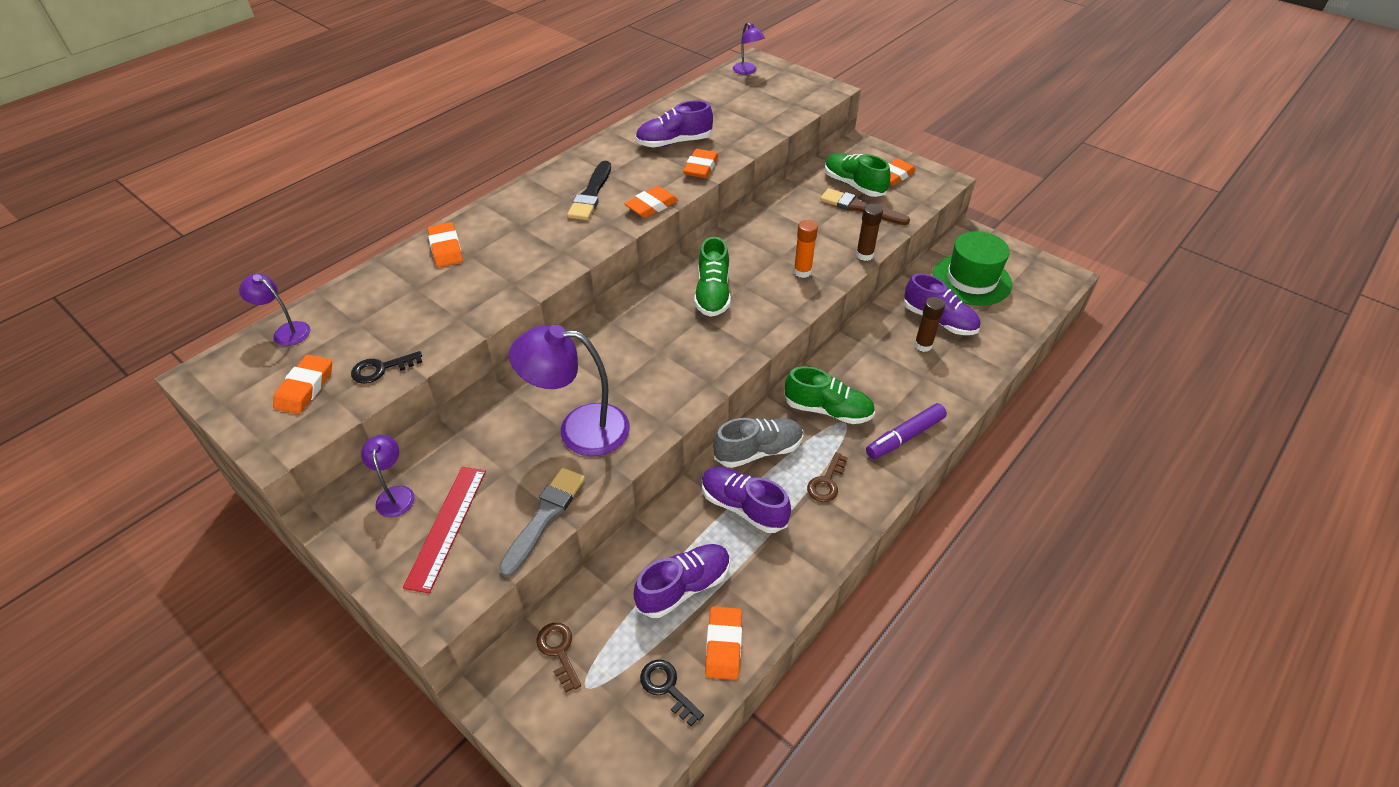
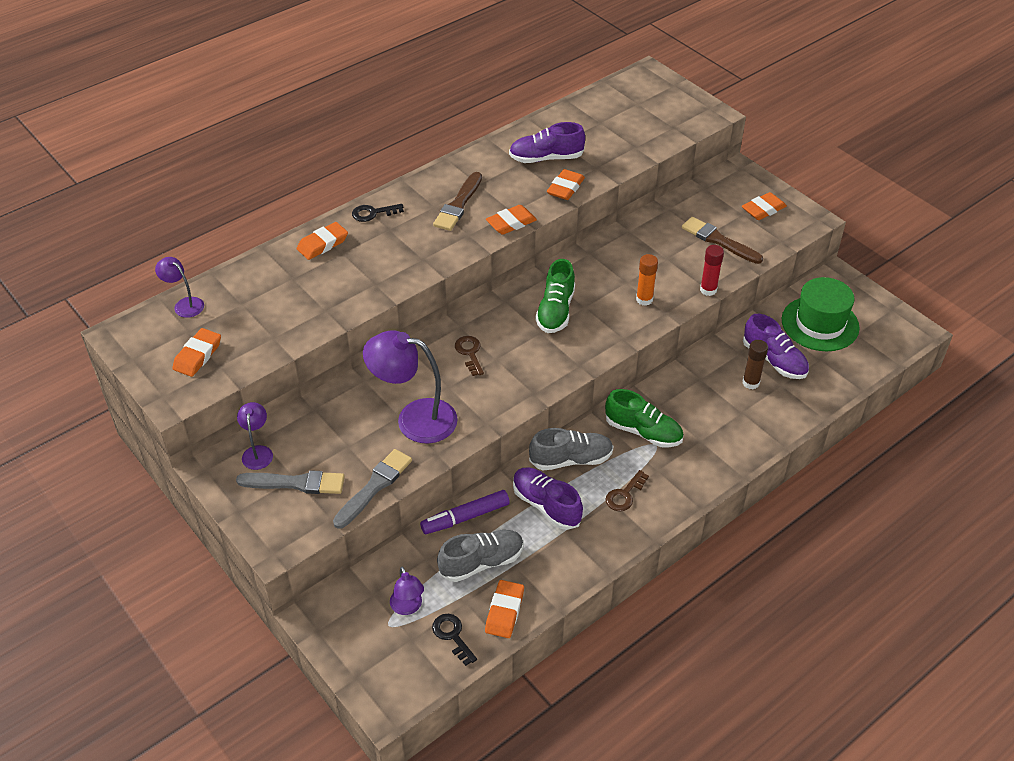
camera: 10 degrees right, 0 degrees up
black key [351,351,422,384] -> black key moved to [352,204,404,222]
red ruler [403,467,486,593] -> grey brush [236,470,345,494]
orange eraser [428,222,463,267] -> orange eraser turned 60 degrees clockwise [297,222,348,260]
brown key [536,623,581,692] -> brown key moved to [455,336,484,376]
black brush [567,161,611,220] -> brown brush [433,172,482,231]
purple shoe [634,544,730,618] -> grey shoe [437,530,523,582]
purple lamp [733,22,765,75] -> purple lamp moved to [390,566,424,615]
green shoe [825,153,890,197] -> none
brown glue stick [856,204,883,261] -> red glue stick [700,245,724,296]
purple marker [866,403,947,459] -> purple marker moved to [420,490,510,534]

